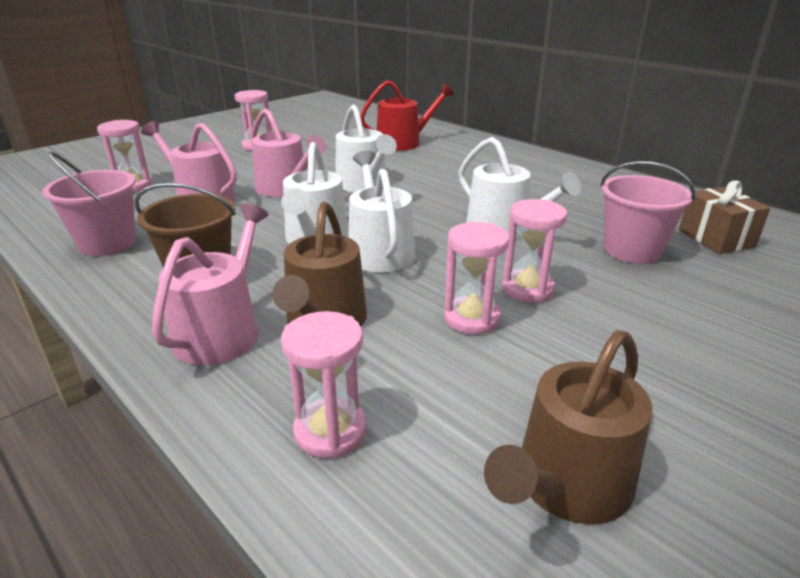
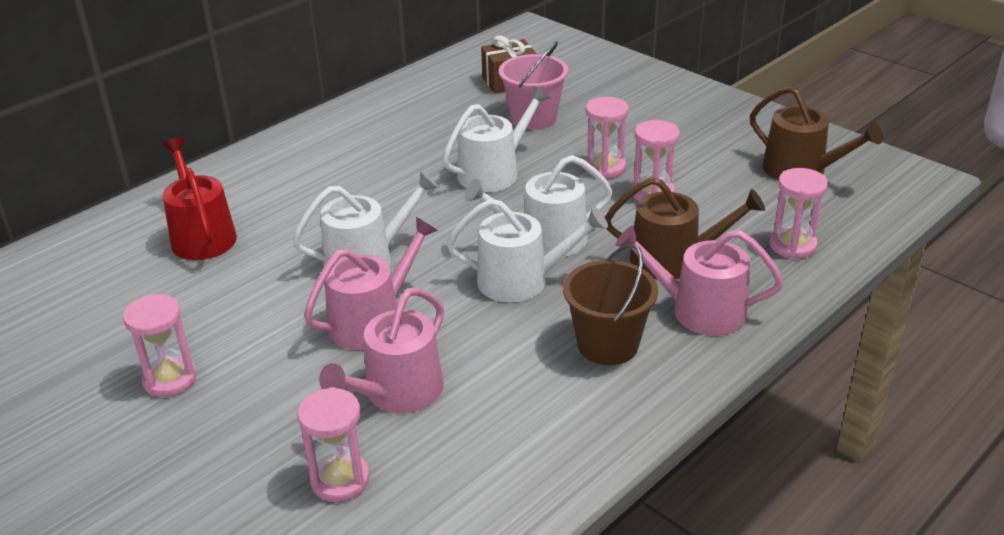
camera: 90 degrees left, 5 degrees up
pink bucket [42,151,136,256] -> none

